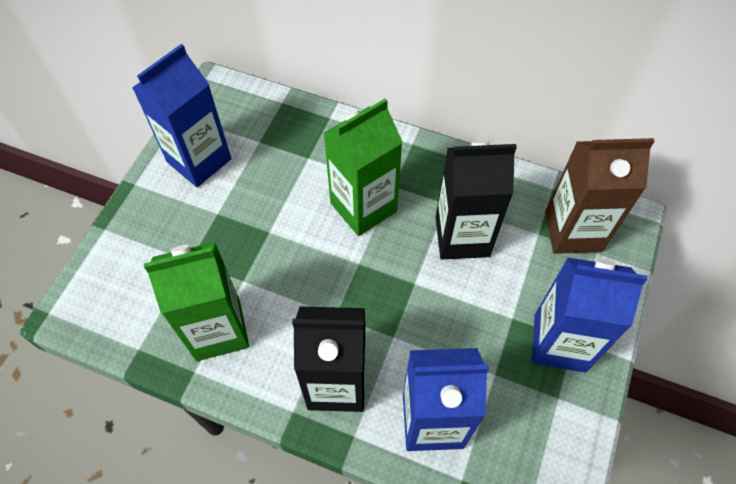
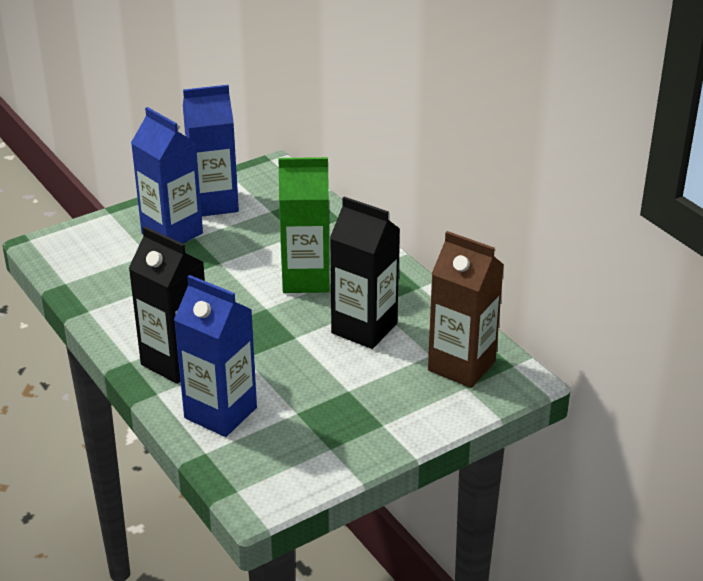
camera: 35 degrees right, 25 degrees down
green carton [144,242,249,361] -> none
blue carton [532,257,648,372] -> blue carton moved to [131,107,203,243]

